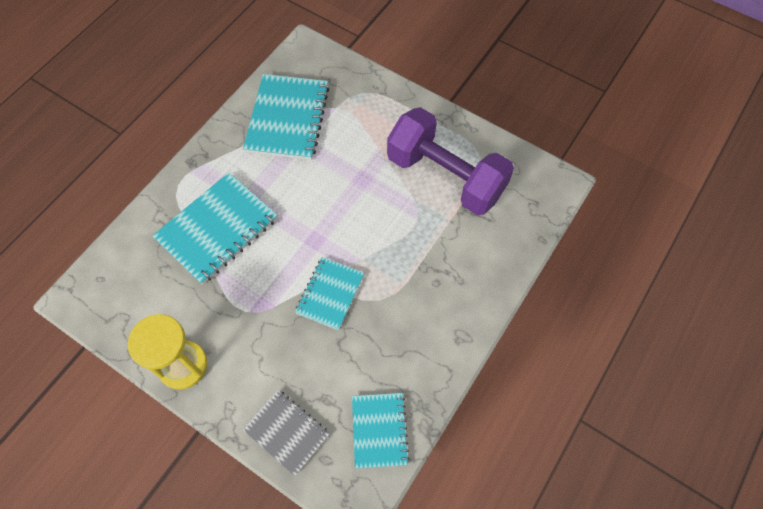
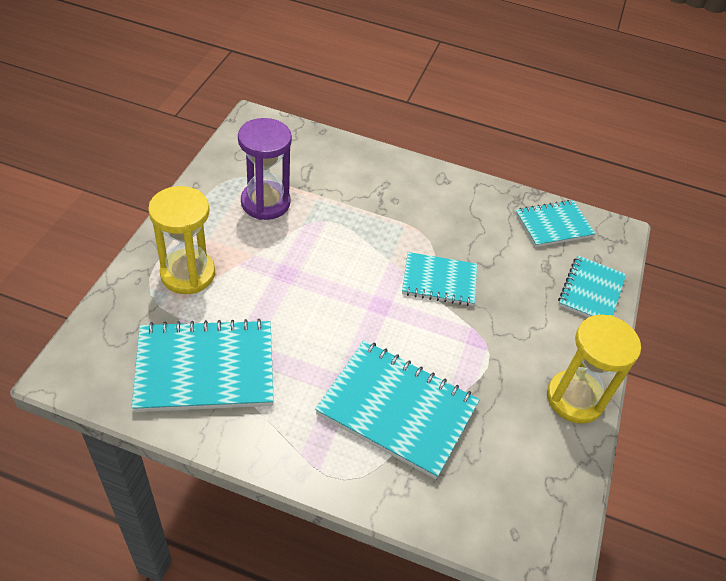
camera: 110 degrees left, 15 degrees down
grey notebook [242,390,329,476] -> turquoise notebook [558,256,626,317]
purple dumbbell [387,107,514,215] -> purple hourglass [238,118,292,220]
none -> yellow hourglass [148,186,215,294]

